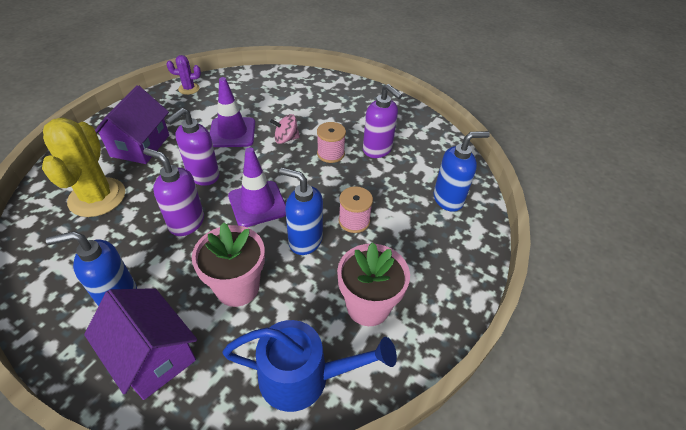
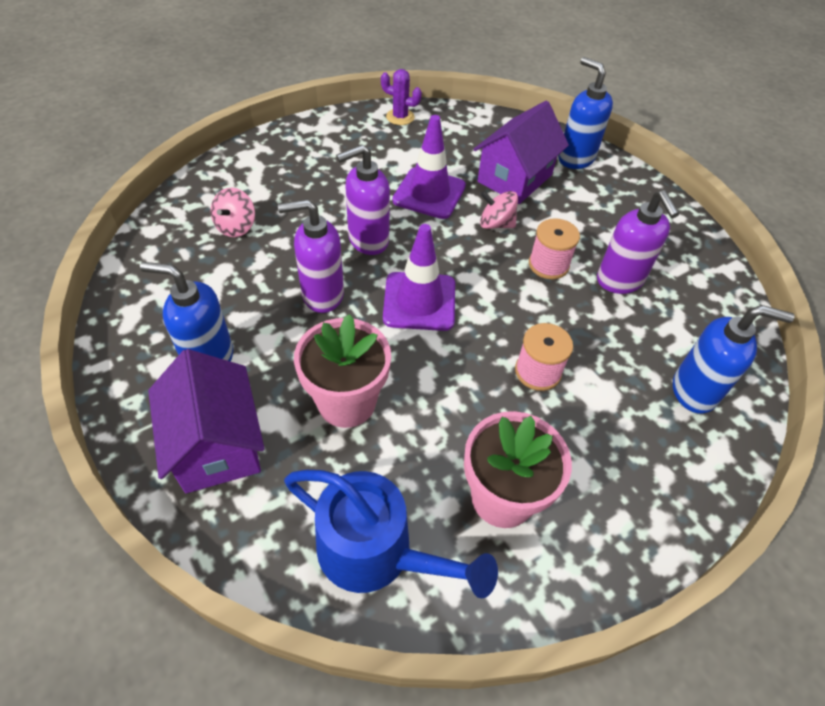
camera: 25 degrees right, 5 degrees up
yellow cactus [42,117,125,217] -> pink spinning top [211,188,255,237]
purple house [95,85,169,164] -> purple house moved to [473,101,569,204]
purple soap dispenser [143,148,204,236] -> purple soap dispenser turned 60 degrees counterclockwise [278,199,344,313]
blue soap dispenser [279,168,323,255] -> blue soap dispenser moved to [558,57,613,169]

